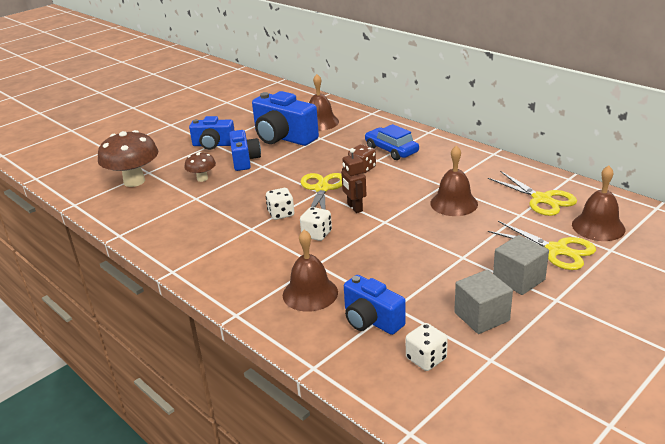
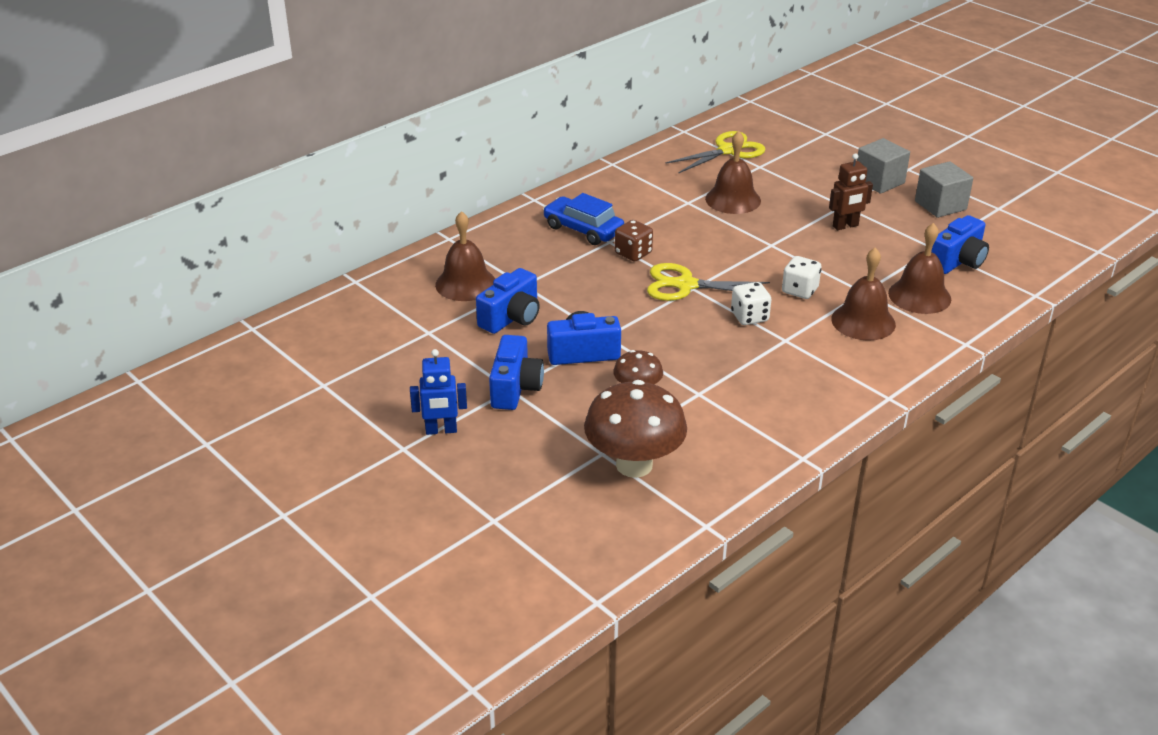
camera: 90 degrees left, 5 degrees up
blue camera [252,91,319,146] -> blue camera [476,268,540,334], size x0.63
brown robot [341,148,366,213] -> brown robot moved to [829,153,873,230]
blue car [365,124,419,160] -> blue car turned 75 degrees clockwise [543,193,624,245]
white dice [406,323,448,371] -> none
yellow scissors [488,221,596,270] -> none
brown bell [572,165,625,241] -> brown bell moved to [831,248,896,341]
none -> blue robot [410,349,467,435]

